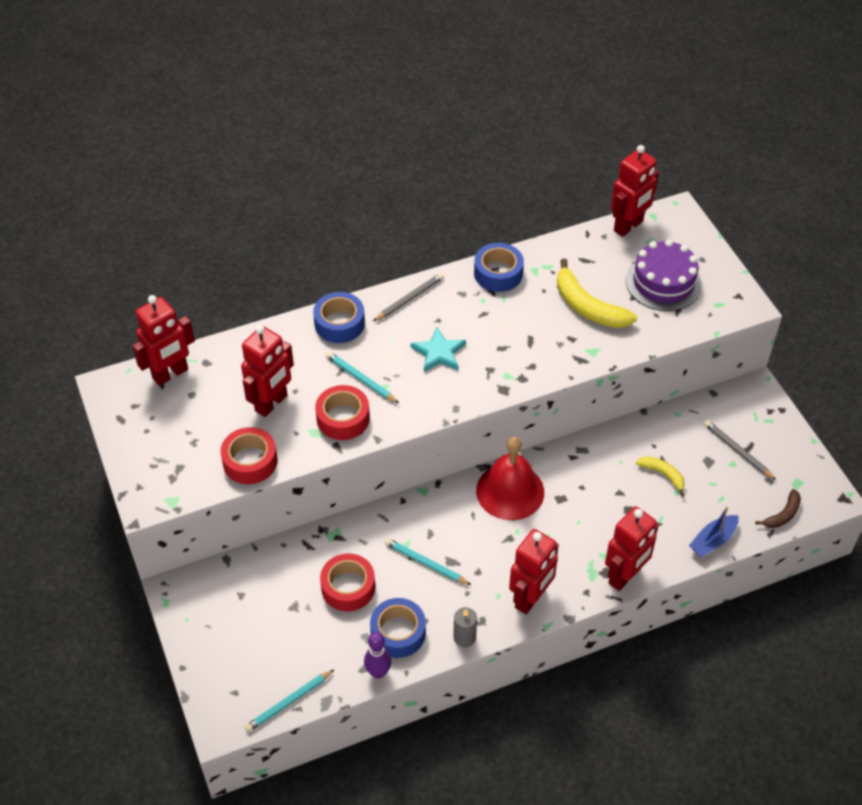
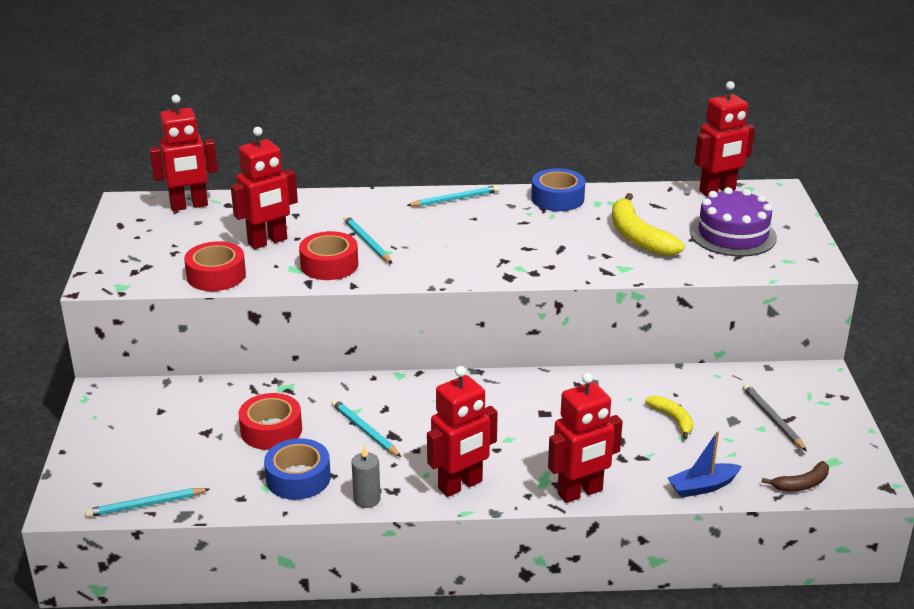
camera: 20 degrees right, 20 degrees down
blue tape [313,292,365,343] -> none
purple bowling pin [364,632,392,679] -> none
grey pencil [373,273,444,321] -> turquoise pencil [406,185,499,207]
turquoise star [411,327,466,372] -> none
red bell [476,437,544,520] -> none

